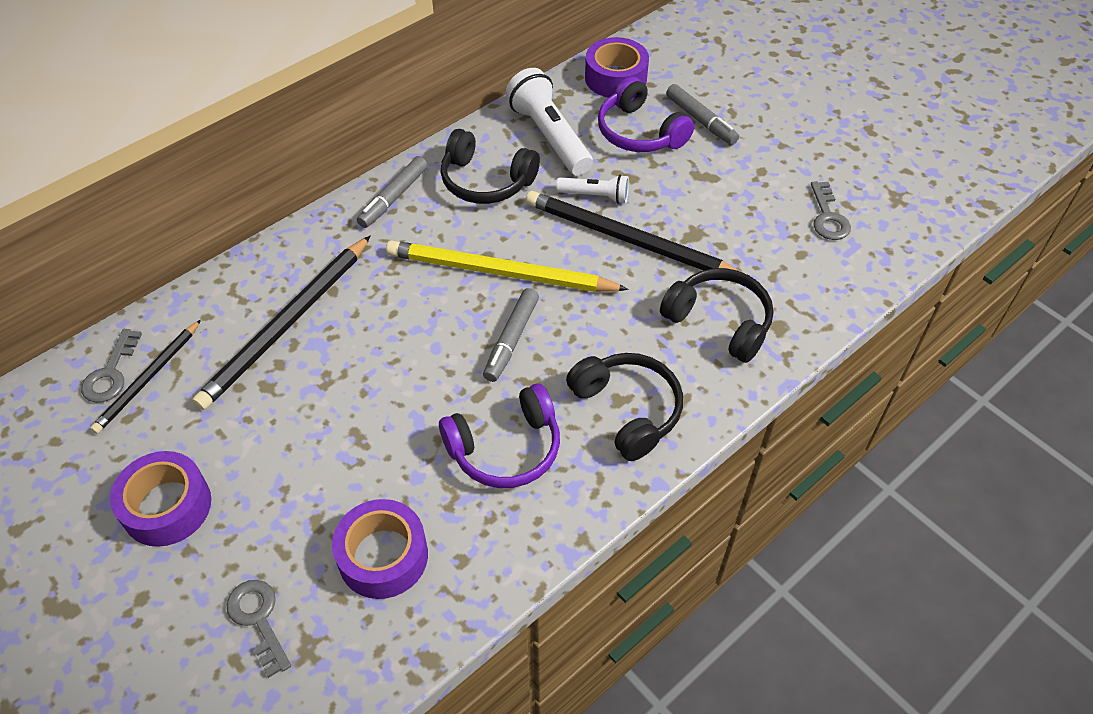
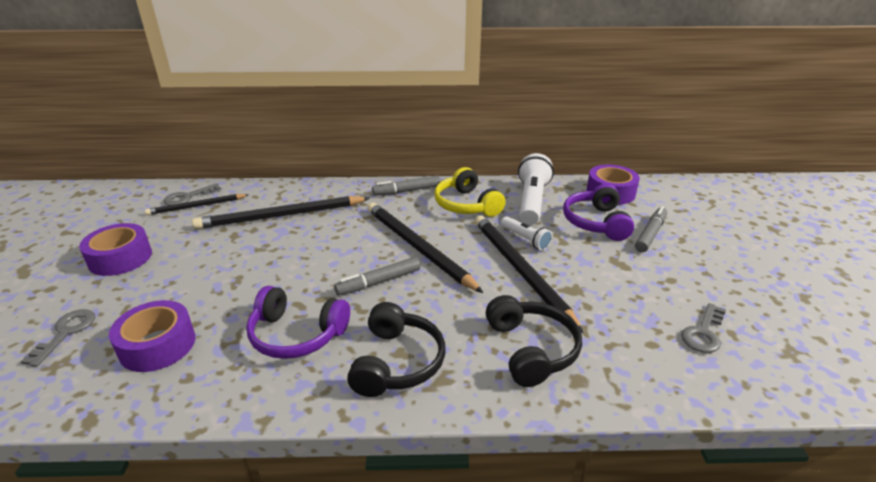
camera: 40 degrees right, 20 degrees down
yellow pencil [386,240,629,292] -> black pencil [367,202,483,293]
black headphones [440,129,540,204] -> yellow headphones [434,167,506,217]
grey marker [666,84,739,145] -> grey marker turned 150 degrees counterclockwise [635,206,667,252]

